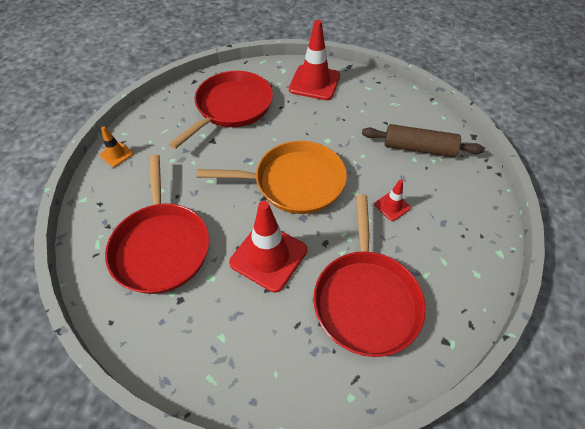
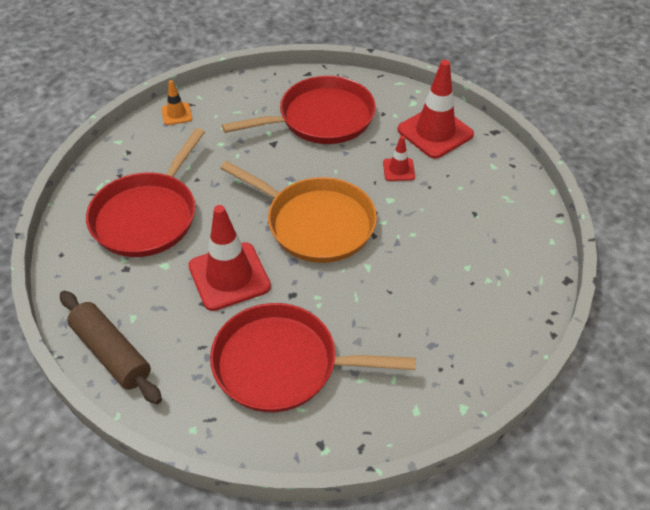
camera: 35 degrees right, 5 degrees down
red pan [313,194,426,357] -> red pan turned 60 degrees clockwise [210,303,416,412]
brown rolling pin [362,124,485,157] -> brown rolling pin moved to [60,291,162,404]
red traffic cone [374,179,411,221] -> red traffic cone moved to [383,136,415,181]

